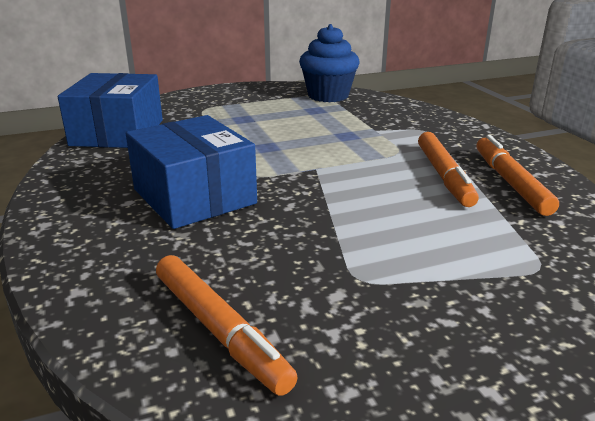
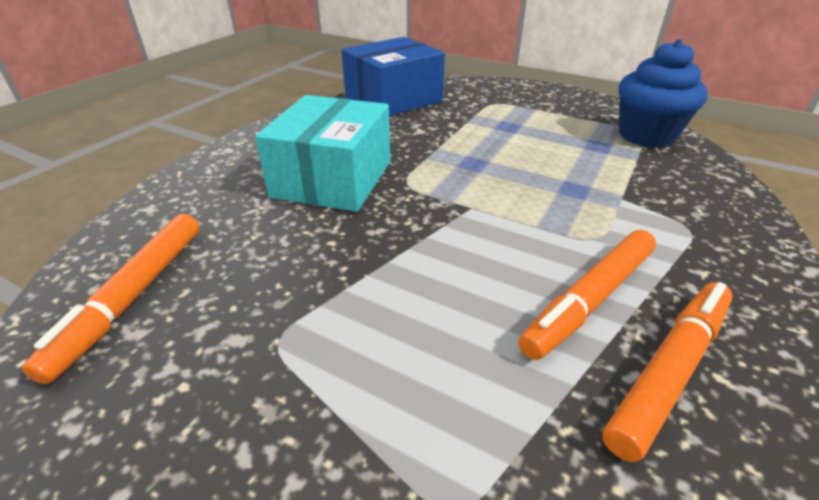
camera: 50 degrees right, 10 degrees up
blue box [126,115,257,229] -> turquoise box [255,95,390,212]

